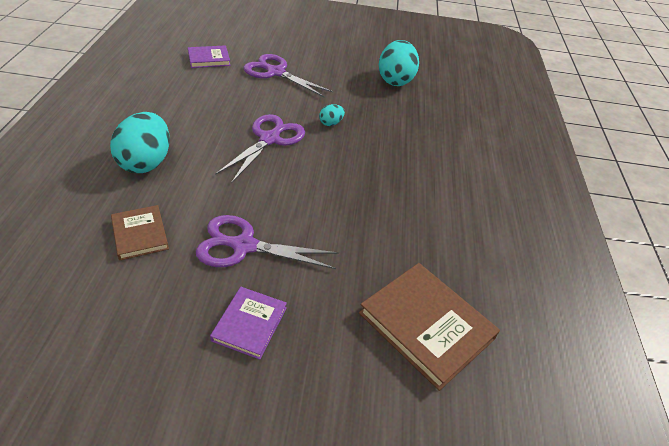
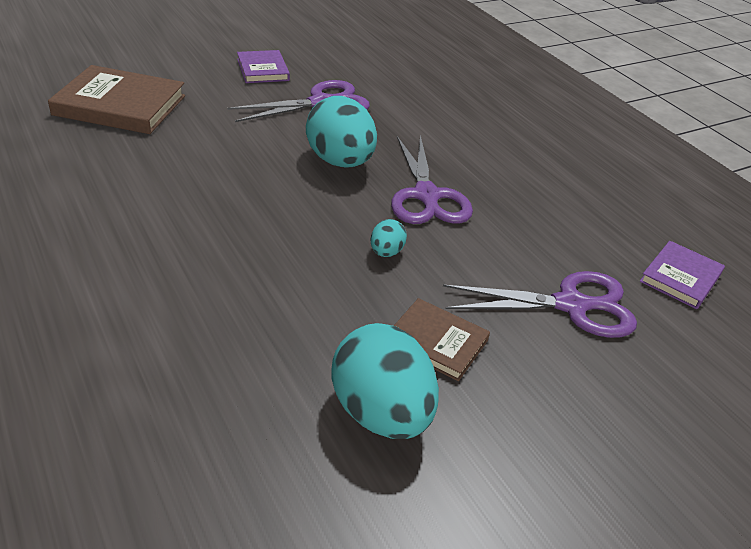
camera: 145 degrees right, 5 degrees down
turquoise egg [110,112,170,173] -> turquoise egg moved to [306,96,377,168]
brown book [111,205,169,260] -> brown book moved to [394,298,490,381]

